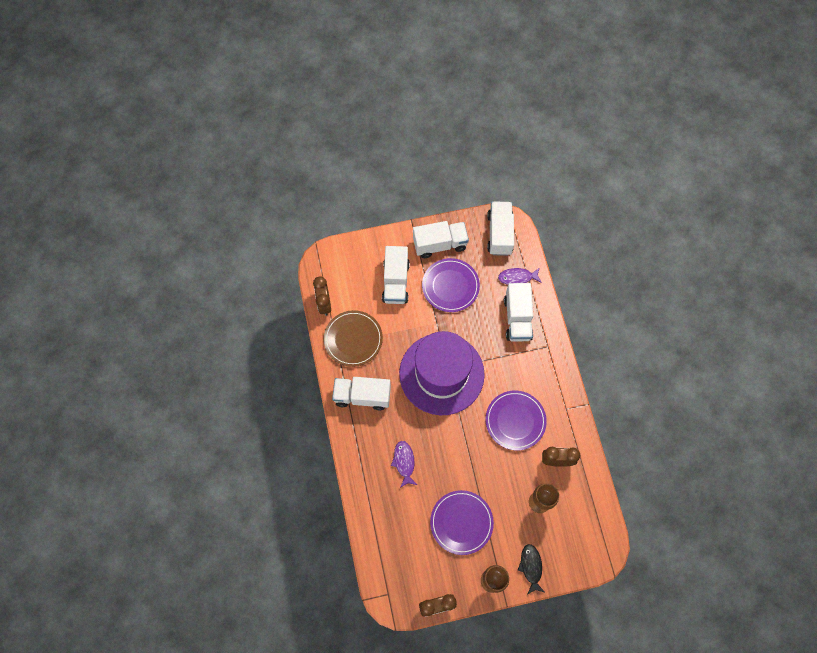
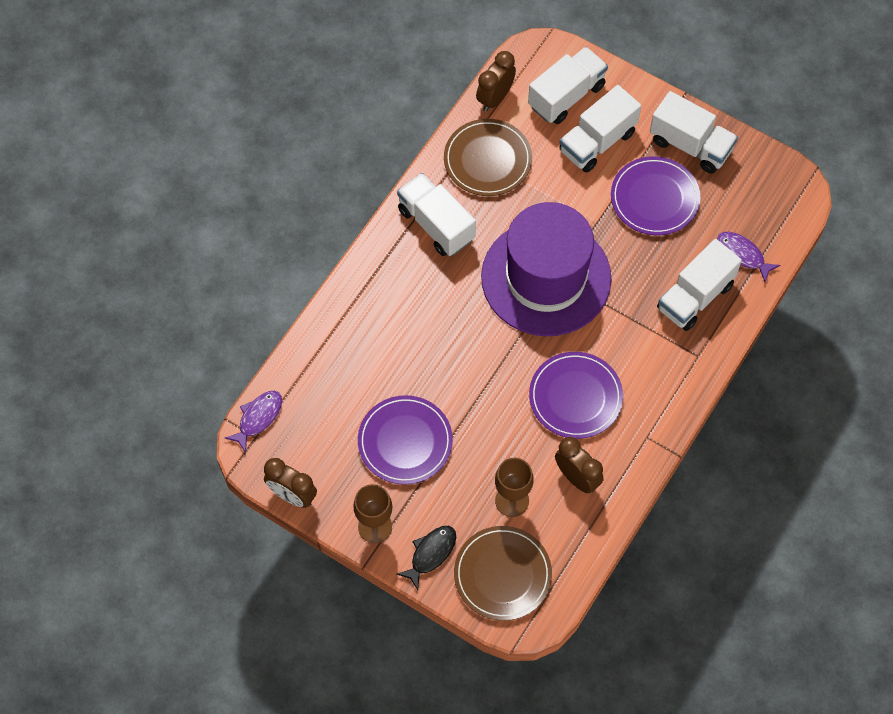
camera: 45 degrees right, 5 degrees down
purple fish [391,441,417,488] -> purple fish moved to [225,391,282,453]
white truck [487,201,514,256] -> white truck moved to [528,47,608,124]
none -> brown plate [454,526,552,621]

